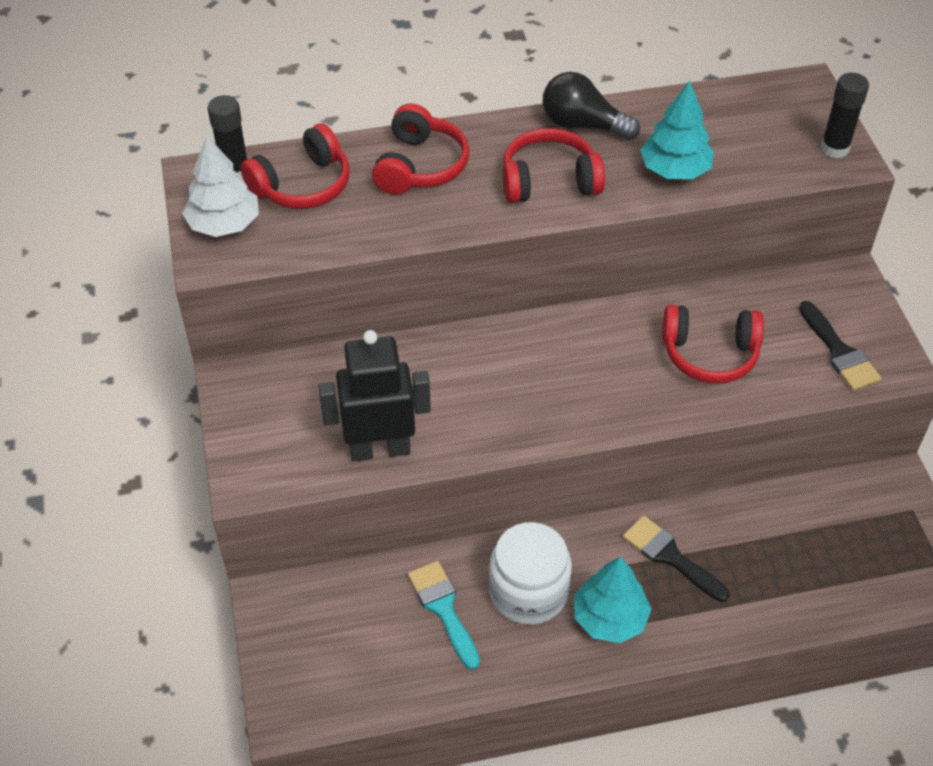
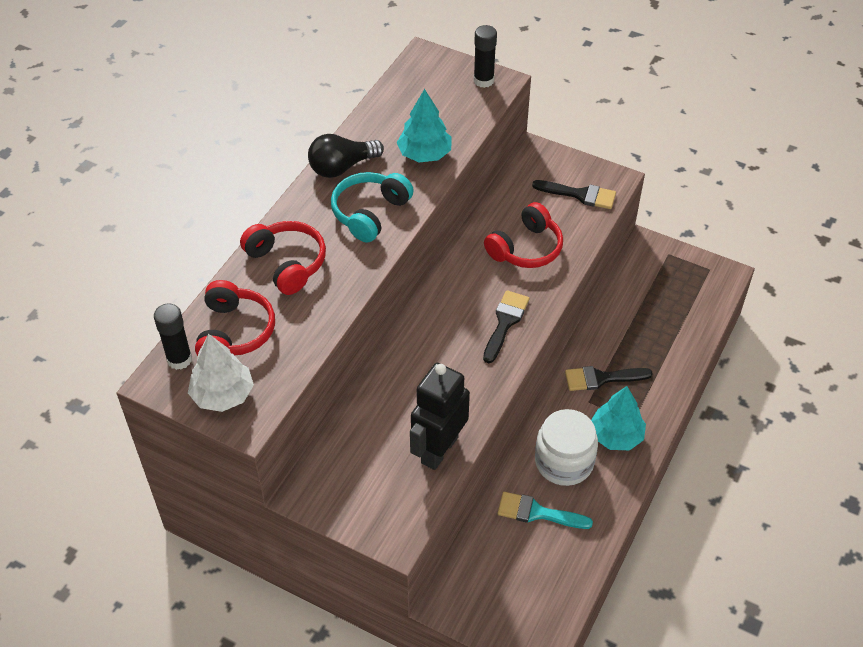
camera: 50 degrees left, 0 degrees up
red headphones [502,128,605,203] -> turquoise headphones [331,172,414,243]
none -> black brush [483,290,529,363]

